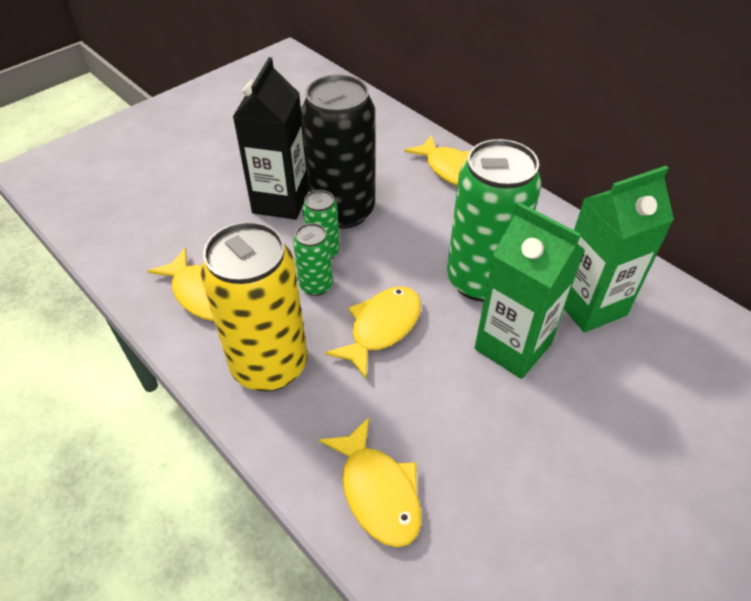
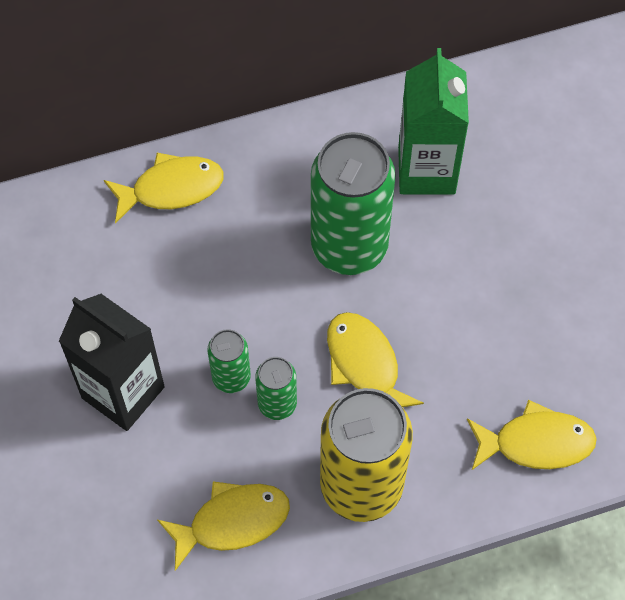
camera: 65 degrees left, 15 degrees up
black can [301,74,375,229] -> none
green carton [475,202,585,379] -> none

